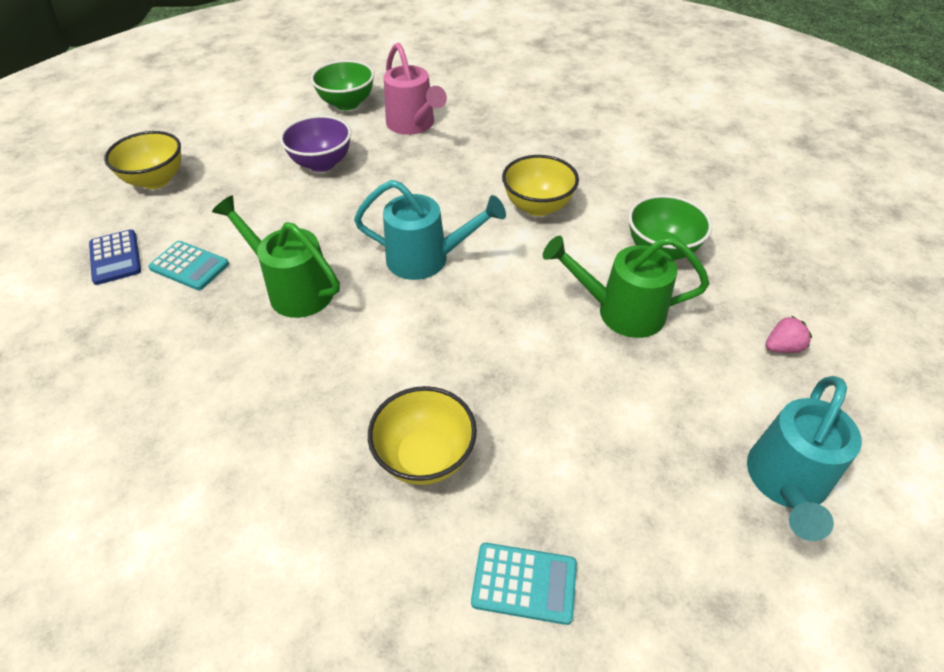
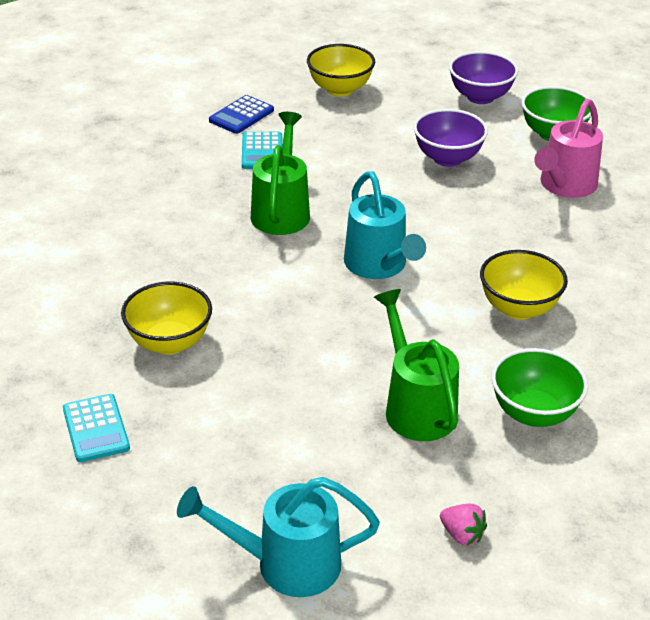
camera: 60 degrees right, 10 degrees down
none -> purple bowl [449,51,518,104]

